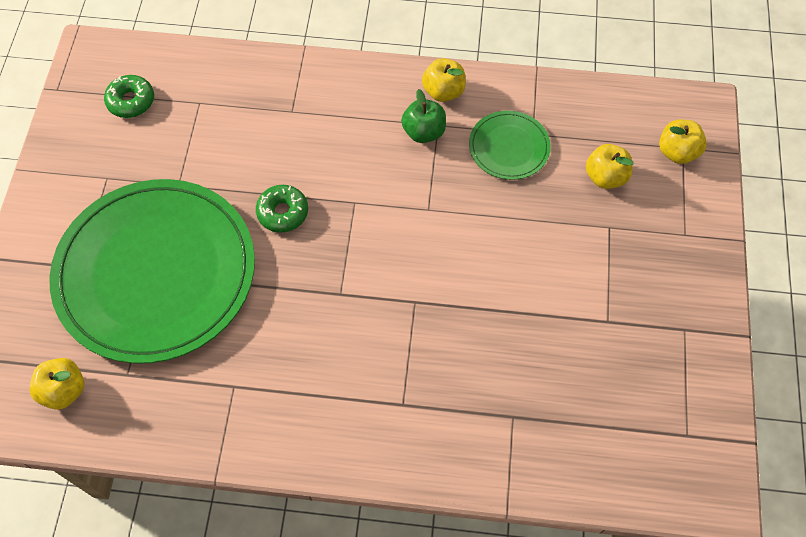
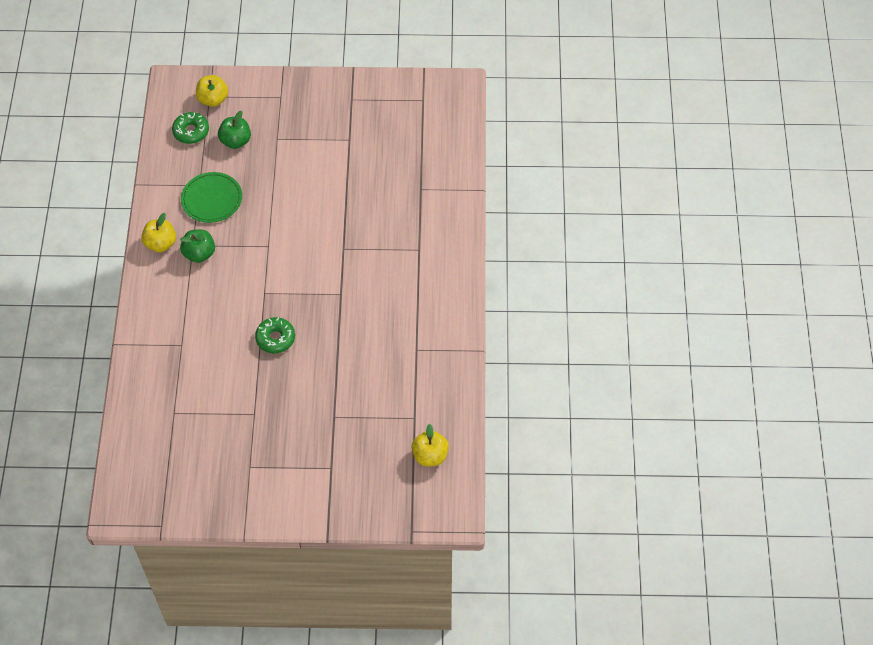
camera: 95 degrees left, 5 degrees down
green plate [50,179,255,364] -> none
green donut [104,75,154,118] -> green donut moved to [172,112,209,144]
yellow apple [586,144,633,189] -> green apple [218,111,251,149]

